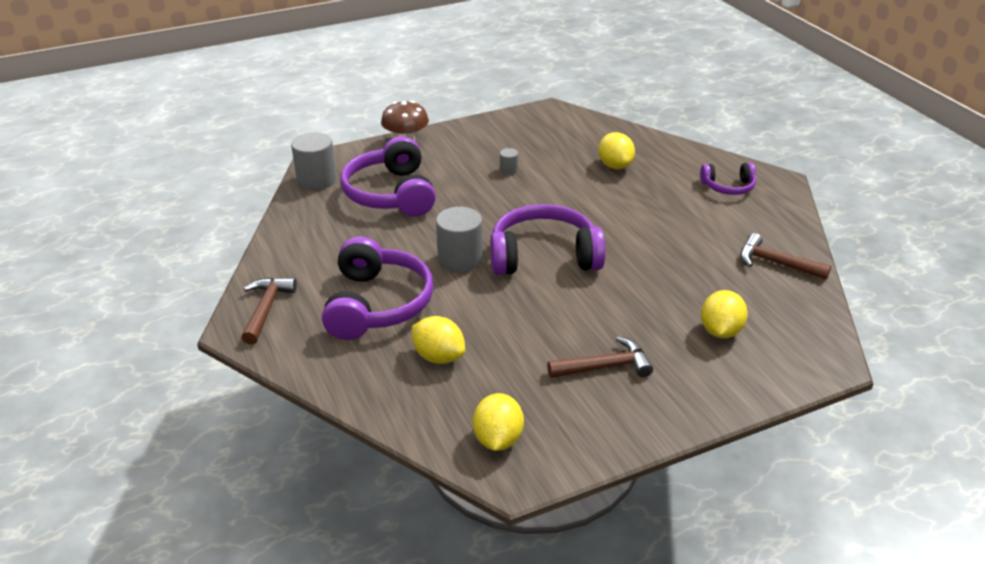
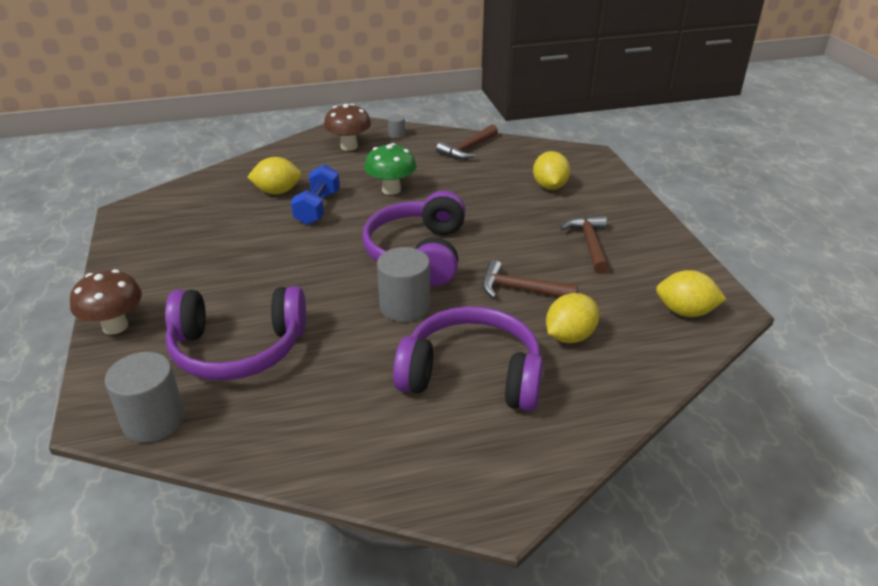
camera: 80 degrees left, 0 degrees up
brown hammer [241,277,297,345] -> brown hammer moved to [482,260,578,299]
grey cylinder [500,148,518,175] -> grey cylinder moved to [388,115,405,139]
purple headphones [700,163,756,195] -> brown mushroom [324,104,371,151]
yellow lemon [701,290,748,338] -> yellow lemon turned 60 degrees clockwise [533,151,570,190]
none -> blue dumbbell [291,164,340,225]
none -> green mushroom [364,143,416,195]

